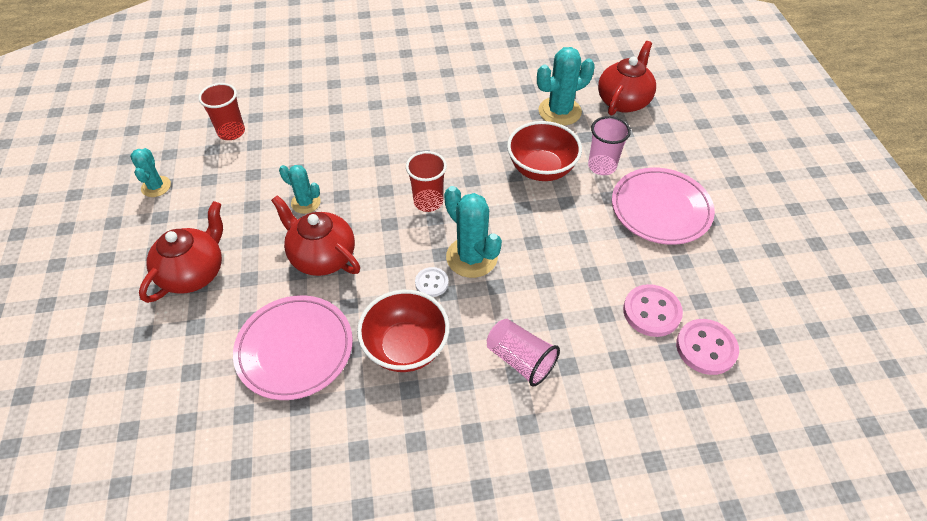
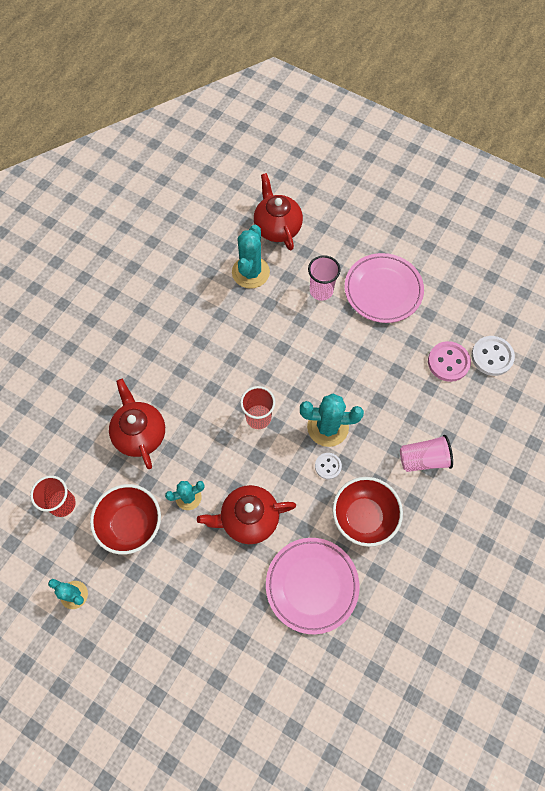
camera: 50 degrees left, 15 degrees up
red teapot [139,201,223,303] -> red teapot moved to [109,379,165,469]
red bowl [507,121,582,181] -> red bowl moved to [90,484,161,555]
pink button [676,319,739,375] -> white button [471,336,515,376]

